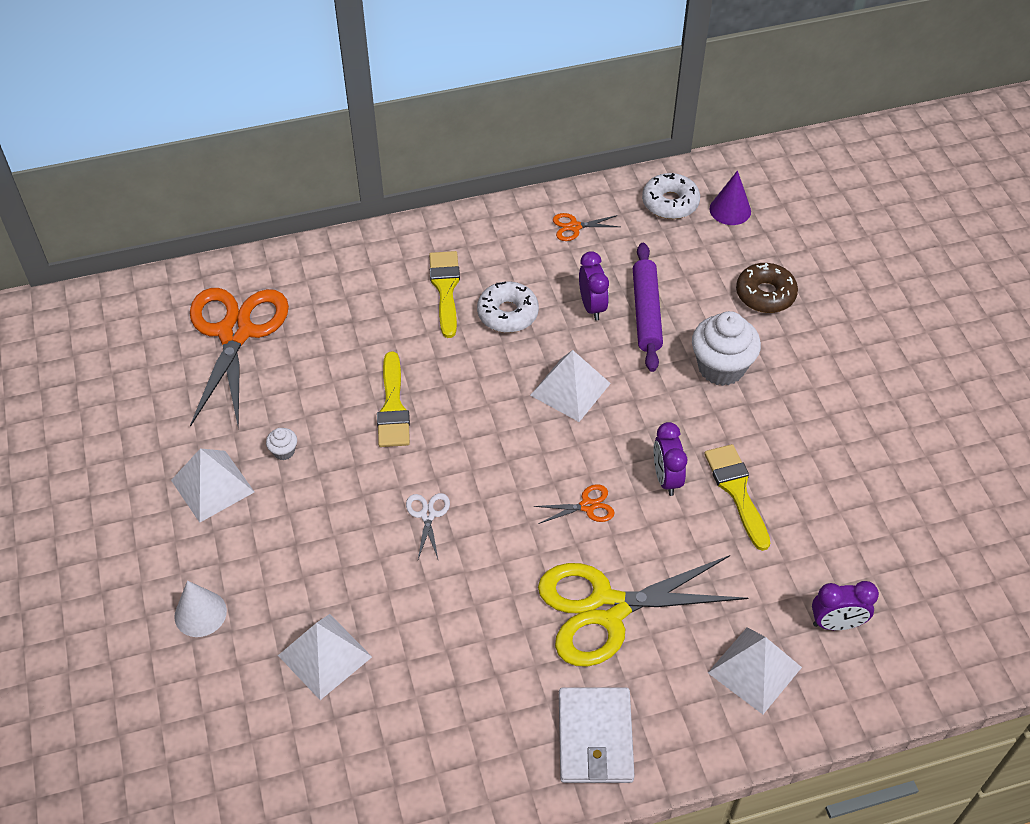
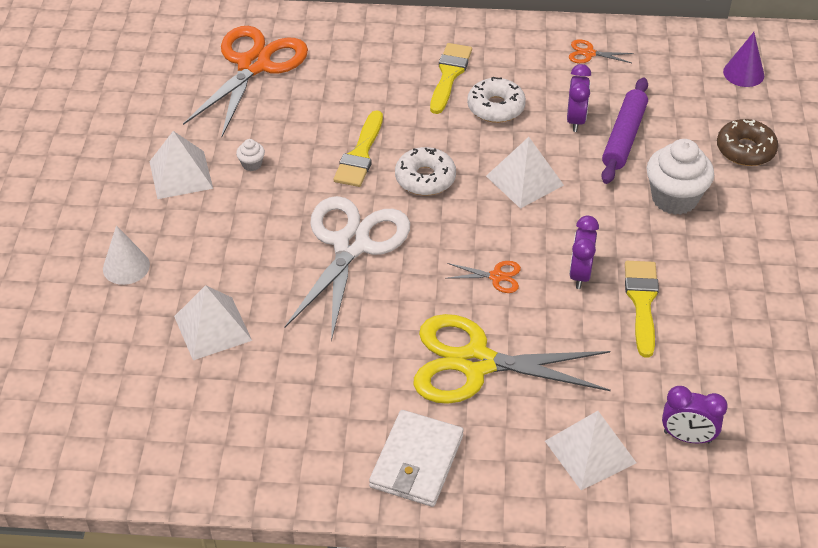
camera: 20 degrees right, 5 degrees down
white scissors [406,493,450,559] -> white scissors [285,196,410,341], size x2.47
white donut [642,173,700,219] -> white donut moved to [395,147,456,195]

